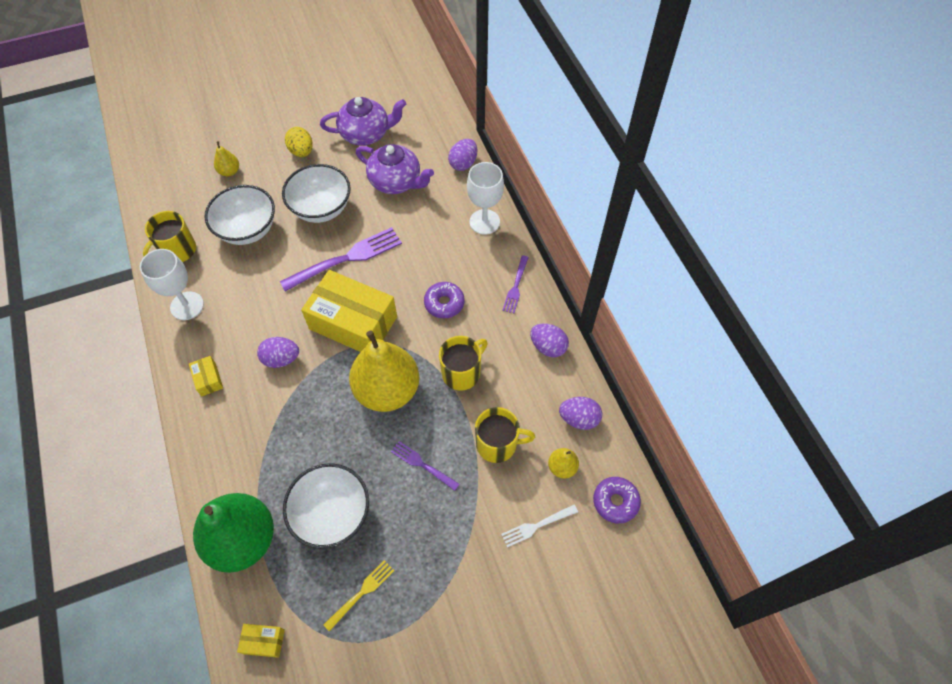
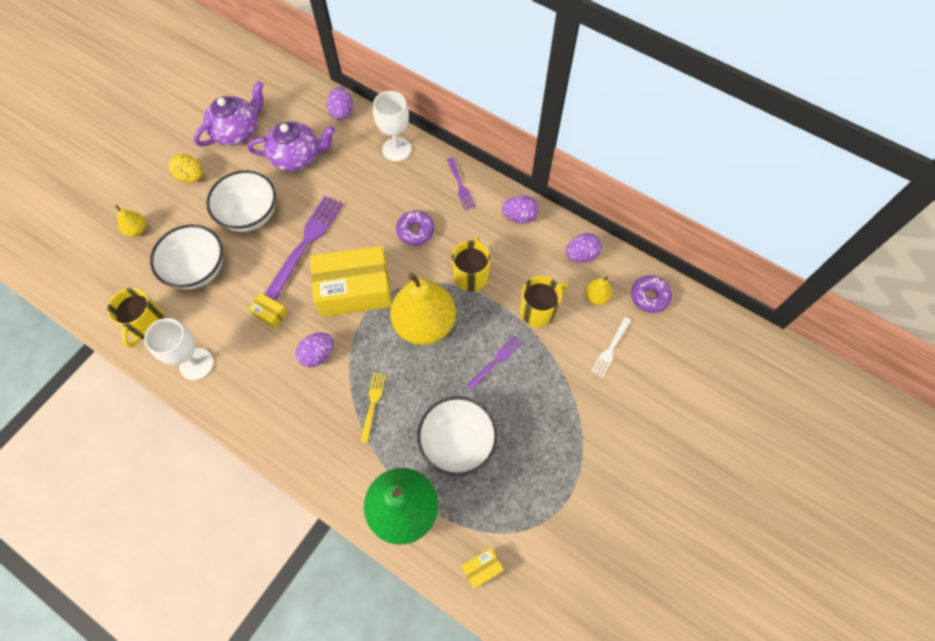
camera: 35 degrees left, 5 degrees up
yellow box [189,356,223,396] -> yellow box moved to [248,293,288,329]
yellow fork [323,560,394,632] -> yellow fork moved to [360,372,386,443]
purple fork [391,441,459,491] -> purple fork turned 135 degrees clockwise [467,336,522,390]

